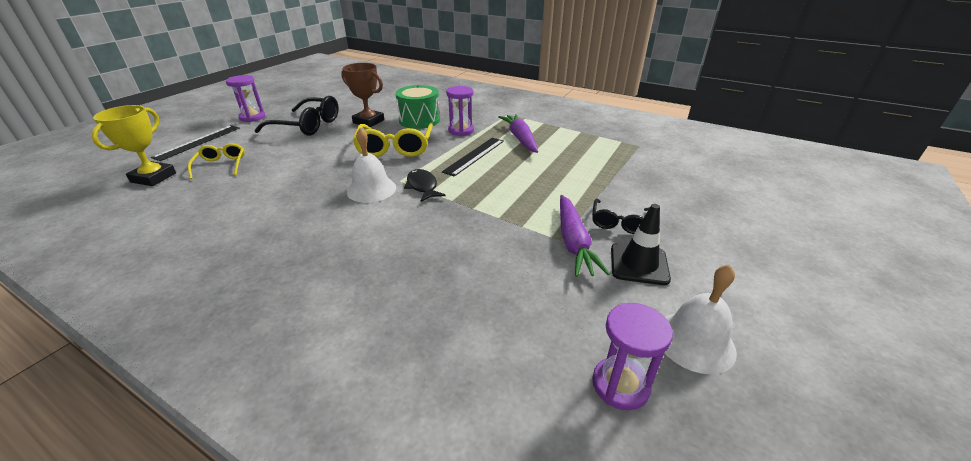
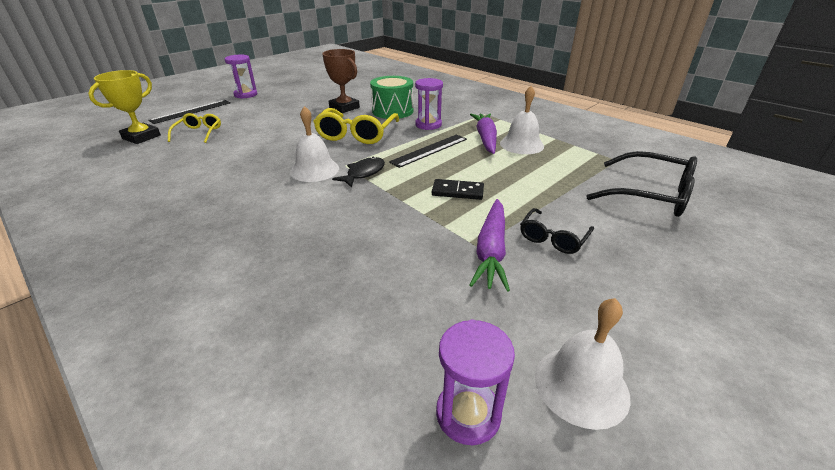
camera: 15 degrees right, 0 degrees up
black glasses [254,96,339,136] -> black glasses moved to [586,151,697,217]
black fish [404,169,445,202] -> black fish turned 45 degrees clockwise [332,156,385,188]
black traffic cone [611,204,671,285] -> none
none -> black domino [432,179,484,200]
none -> white bell [500,86,544,154]

